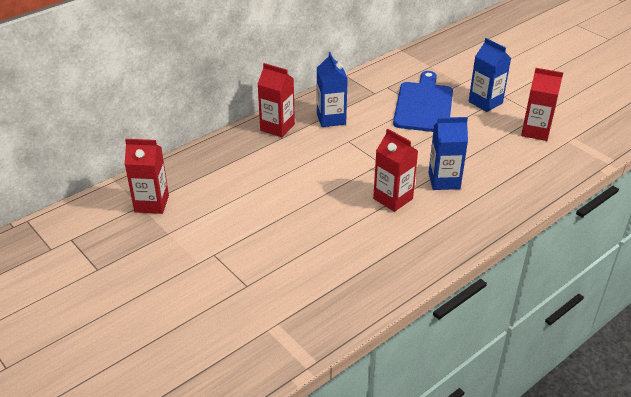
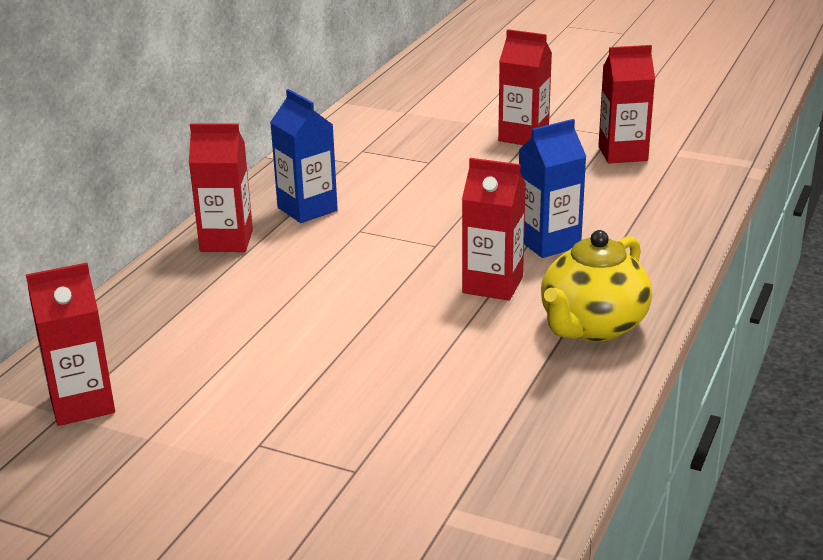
camera: 25 degrees left, 10 degrees down
blue cutting board [393,71,453,132] -> none
blue carton [469,38,511,112] -> red carton [498,29,552,145]
none -> yellow teapot [541,230,652,342]

